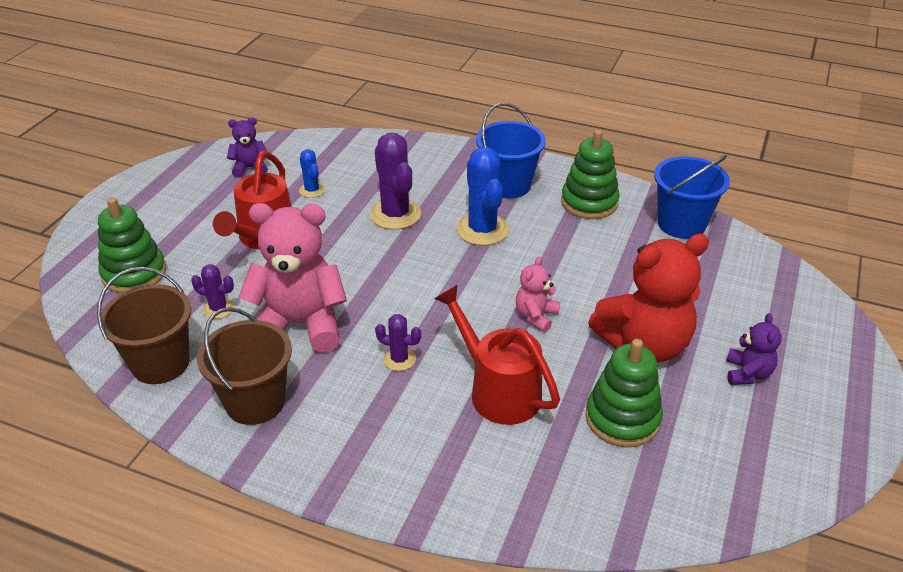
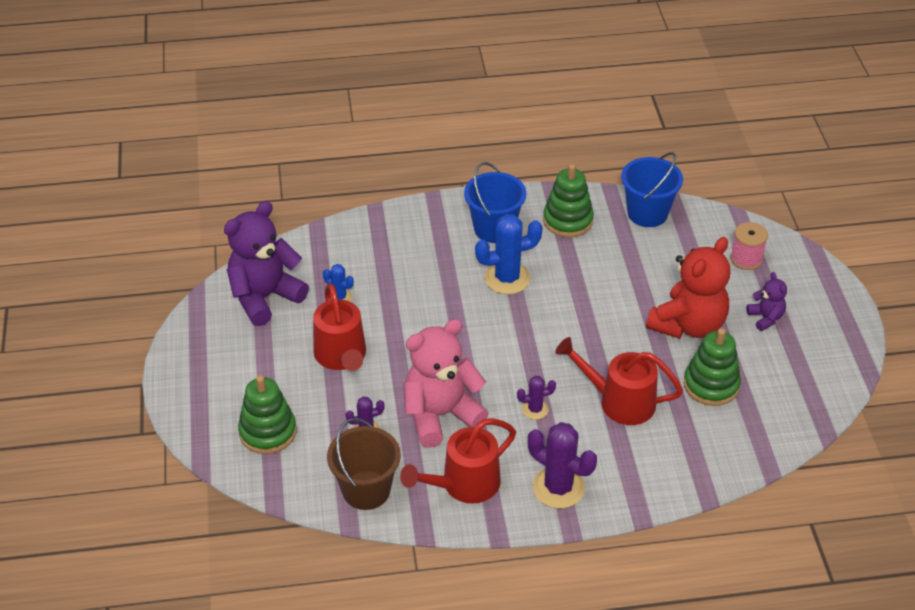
camera: 30 degrees left, 5 degrees up
brown bucket [197,307,292,425] -> red watering can [400,418,516,504]
purple teddy bear [227,117,268,178] -> purple teddy bear [224,201,309,326], size x2.08
purple cactus [370,133,421,230] -> purple cactus moved to [528,422,597,509]
blue cactus [456,147,509,246] -> blue cactus turned 60 degrees counterclockwise [475,214,543,294]
pink teddy bear [516,256,560,332] -> none
none -> pink spool [730,222,768,270]

